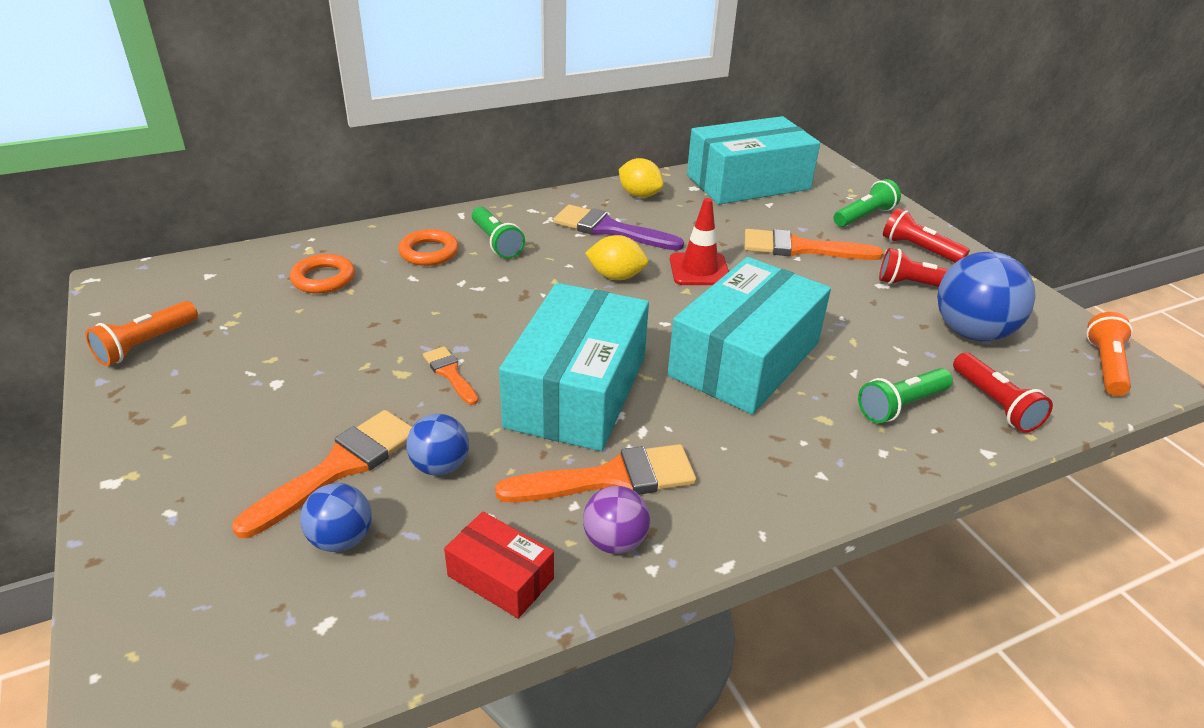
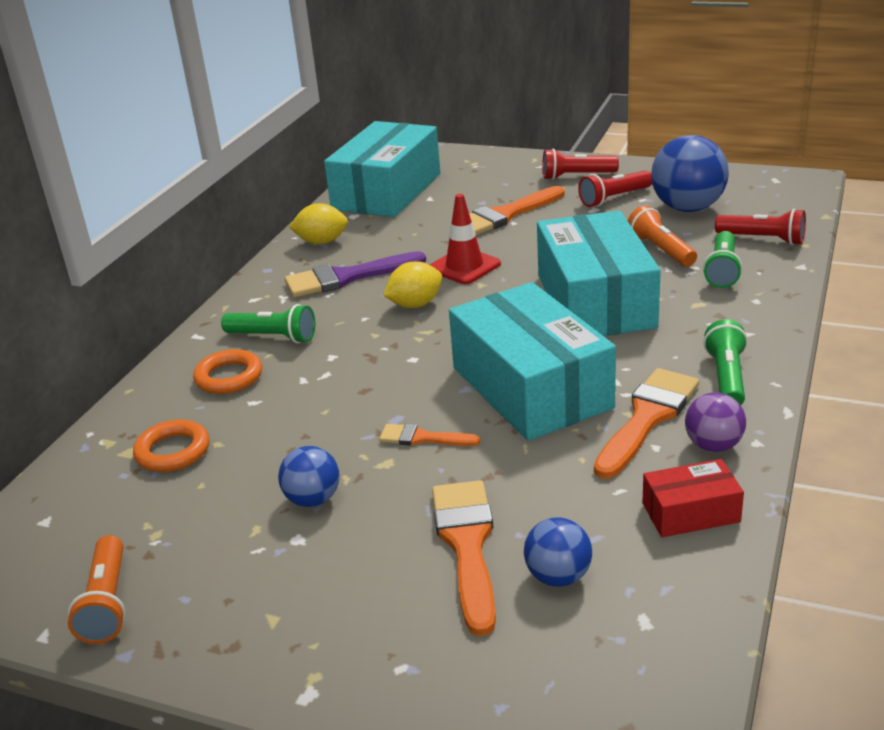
camera: 40 degrees left, 5 degrees down
blue ball [407,414,469,476] -> blue ball moved to [278,446,339,507]
green flashlight [834,179,901,227] -> green flashlight moved to [703,319,748,405]
orange flashlight [1086,312,1133,396] -> orange flashlight moved to [628,206,697,267]

